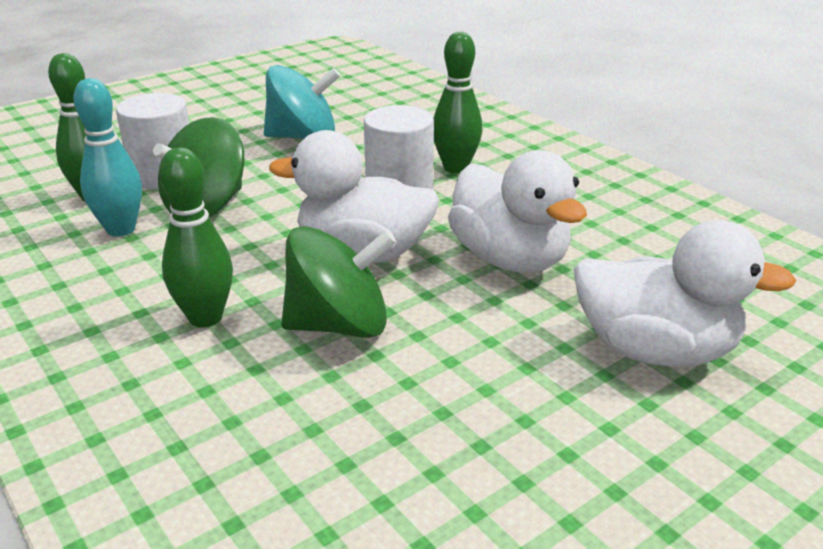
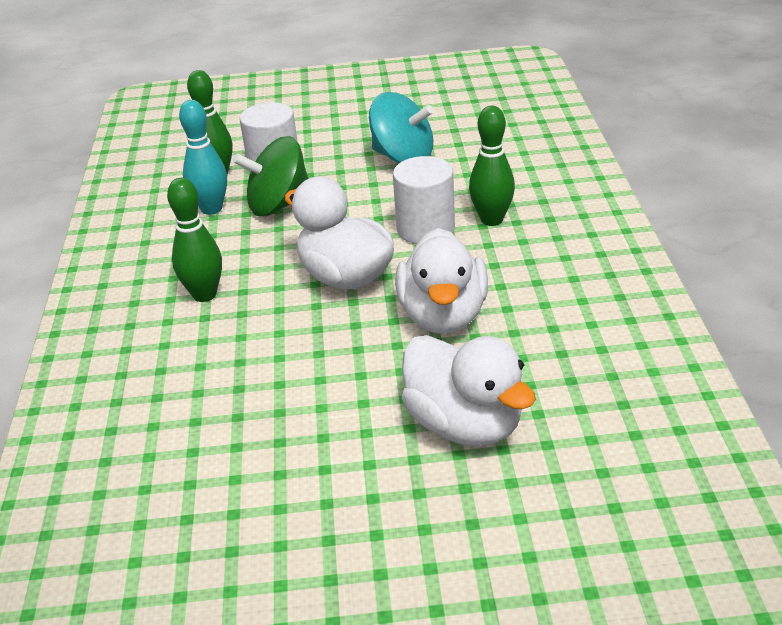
camera: 35 degrees right, 5 degrees up
green spinning top [282,226,396,338] -> none

